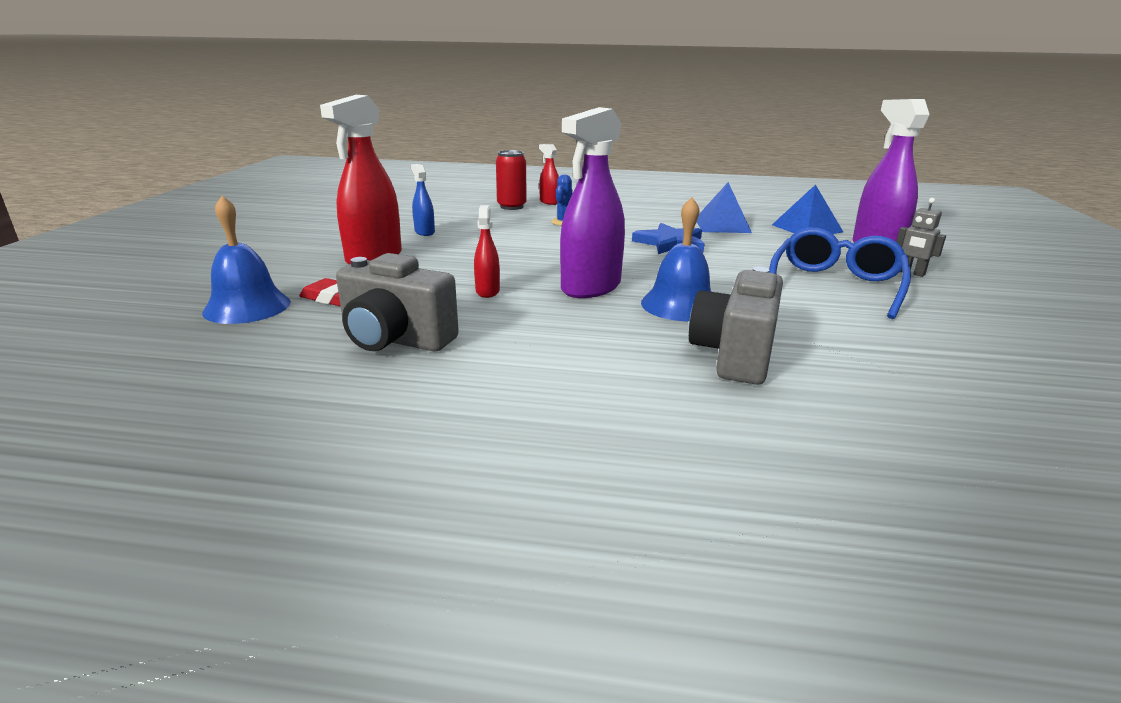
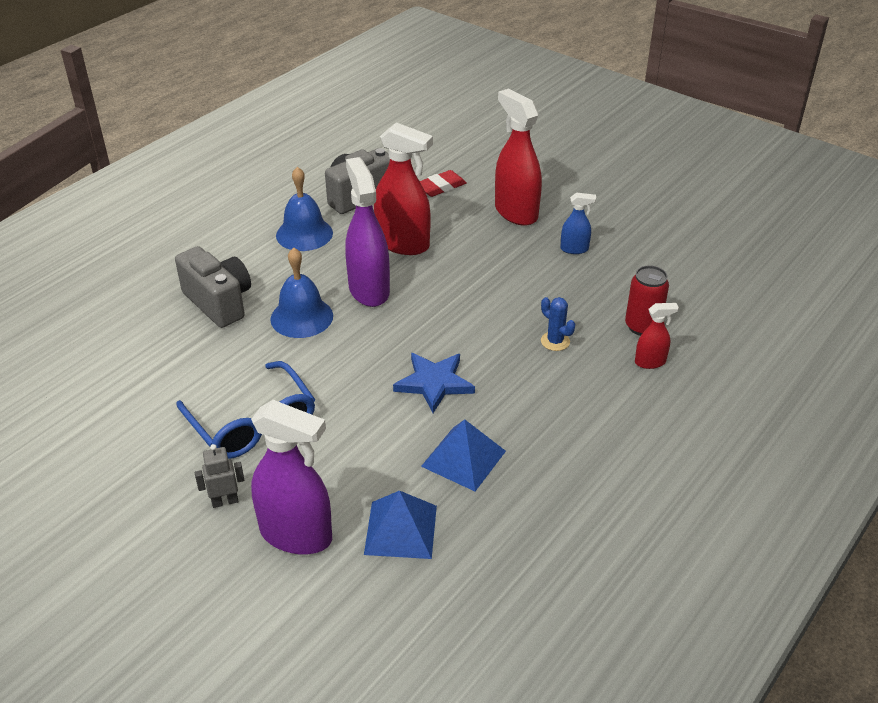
camera: 120 degrees right, 15 degrees up
blue bell [202,196,291,324] -> blue bell moved to [276,167,333,251]
red spray bottle [474,205,500,298] -> red spray bottle [374,122,433,255], size x2.03

